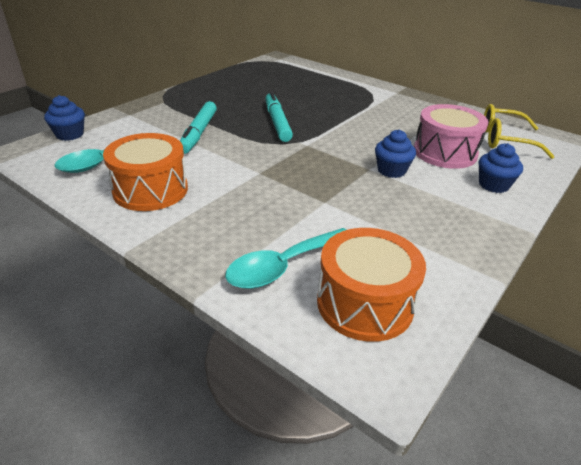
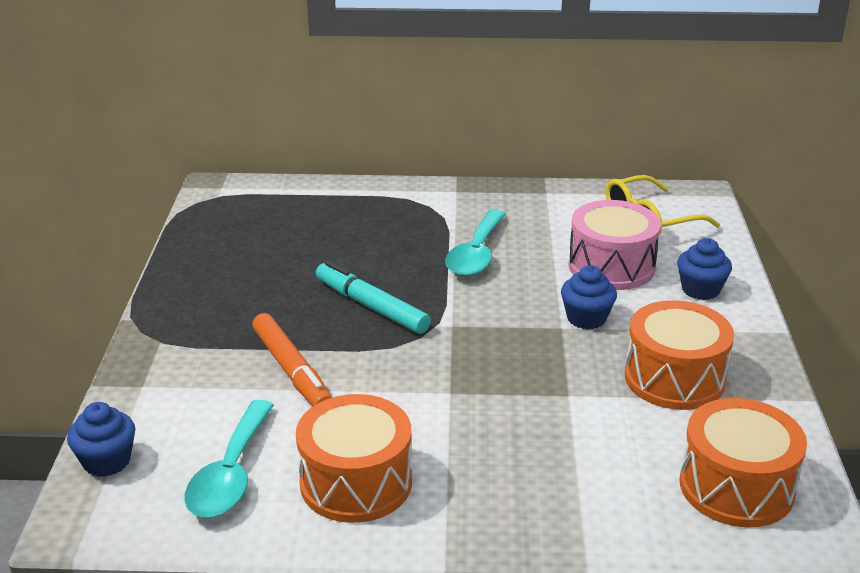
camera: 35 degrees left, 5 degrees down
turquoise marker [180,101,217,154] -> orange marker [252,313,332,406]
turquoise spoon [225,228,347,289] -> turquoise spoon moved to [445,209,506,276]
none -> orange drum [625,300,734,410]

